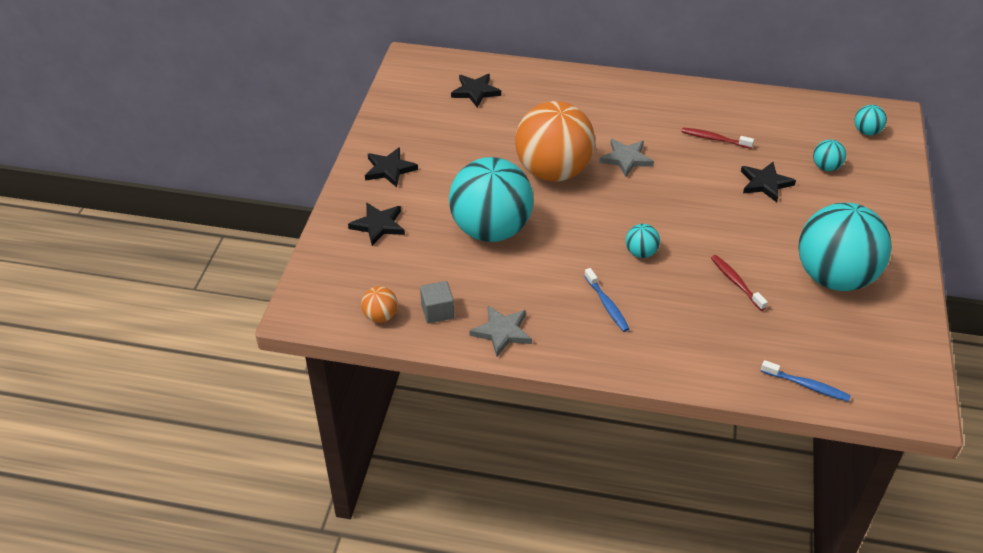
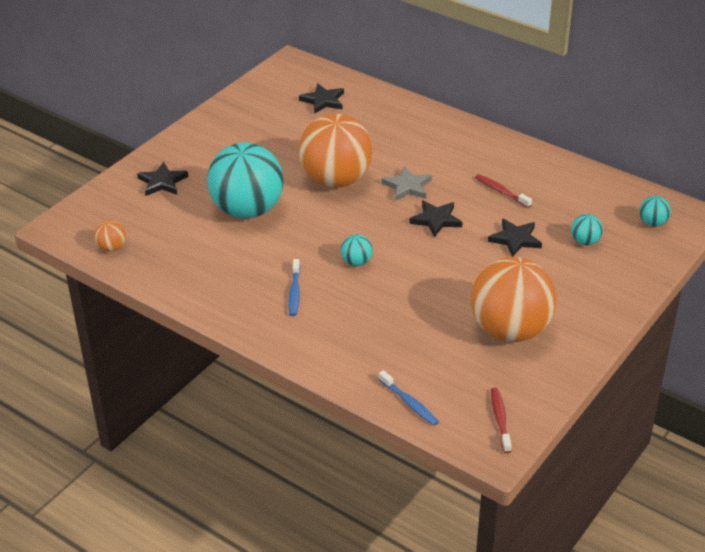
camera: 25 degrees right, 5 degrees down
black star [365,147,418,187] -> black star moved to [409,200,462,237]
grey cube [420,281,454,324] -> none
grey star [469,305,532,357] -> none
red toothbrush [711,255,768,311] -> red toothbrush moved to [491,388,512,453]
turquoise ball [798,203,892,291] -> orange ball [471,257,556,342]

